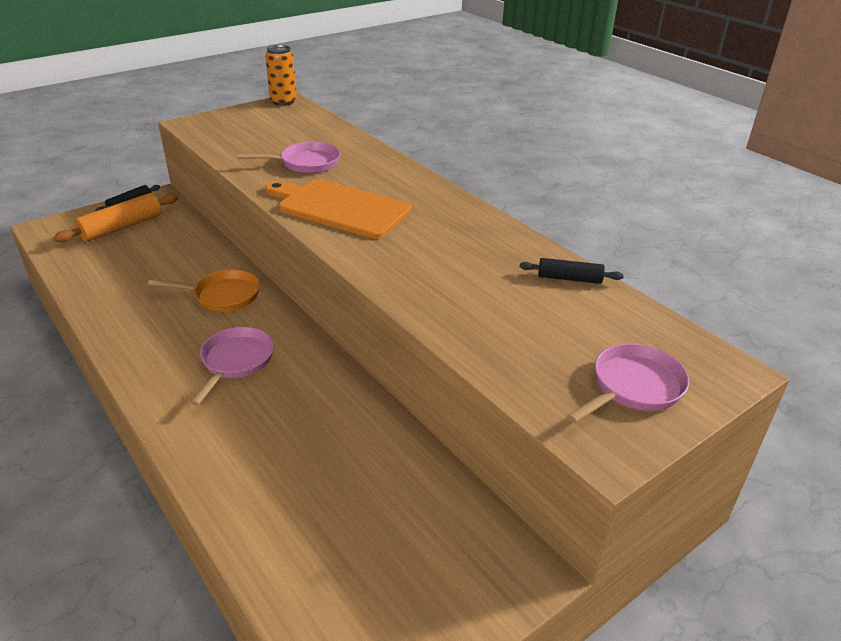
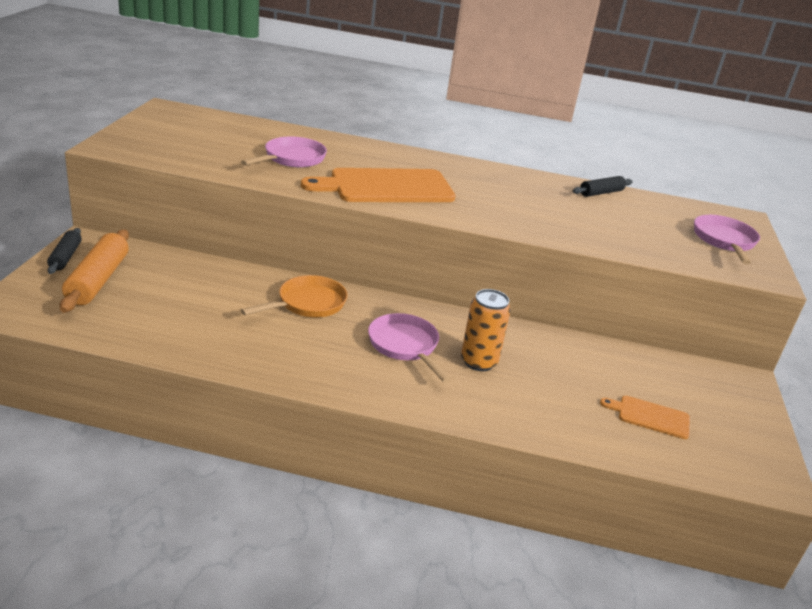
camera: 45 degrees left, 5 degrees down
orange can [265,45,297,106] -> orange can moved to [461,289,511,371]
none -> orange cutting board [600,396,690,439]

